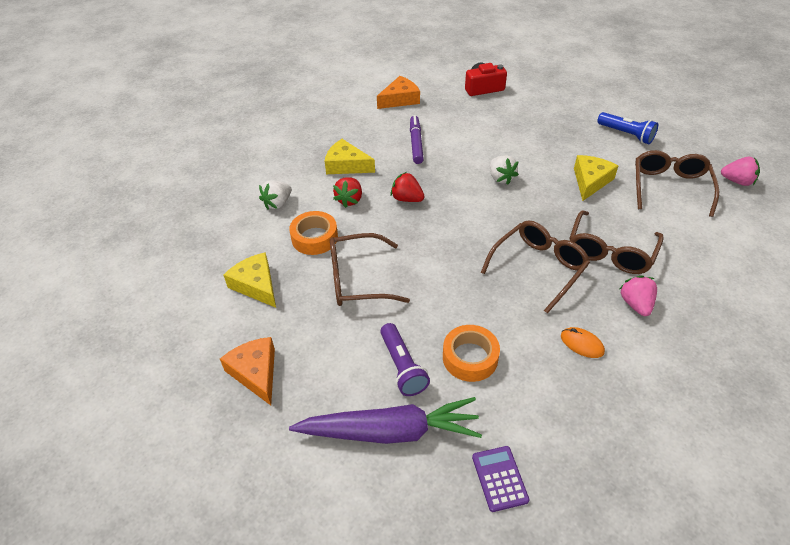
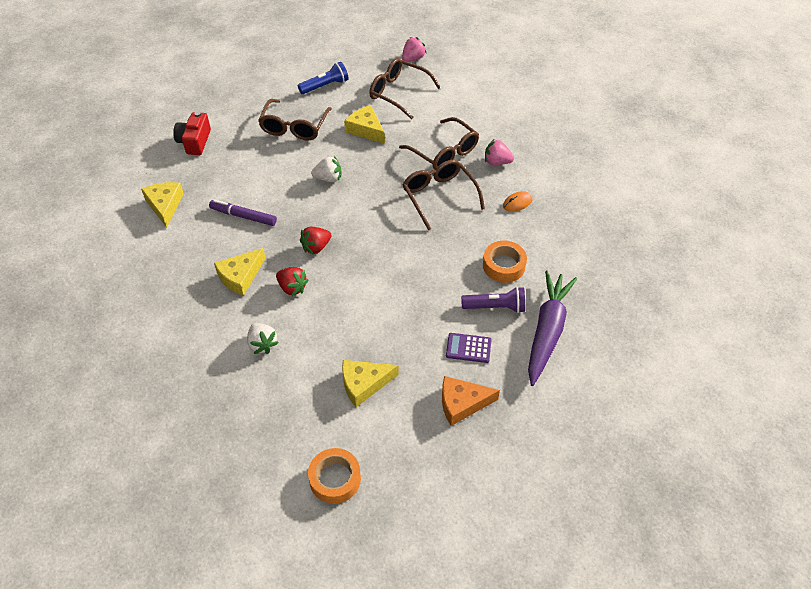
camera: 70 degrees left, 5 degrees up
orange tape [289,211,338,255] -> orange tape moved to [308,448,361,504]
brown glasses [330,233,410,306] -> brown glasses moved to [258,99,332,141]
orange cheese [377,76,420,109] -> yellow cheese [141,182,184,228]
purple calculator [472,446,529,512] -> purple calculator moved to [446,333,492,363]

